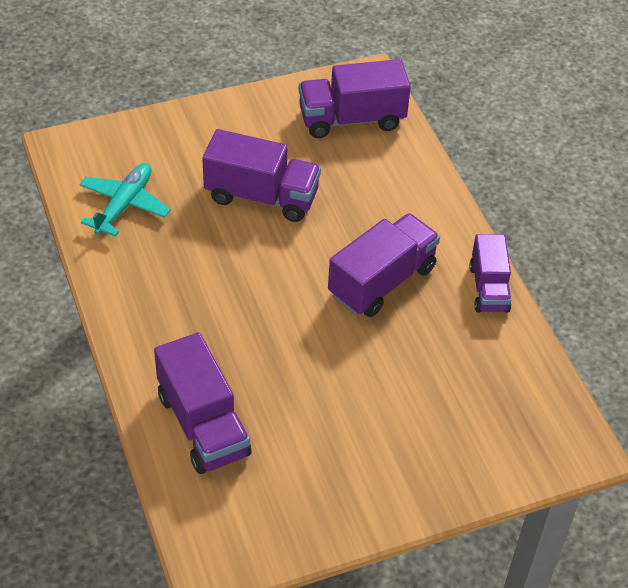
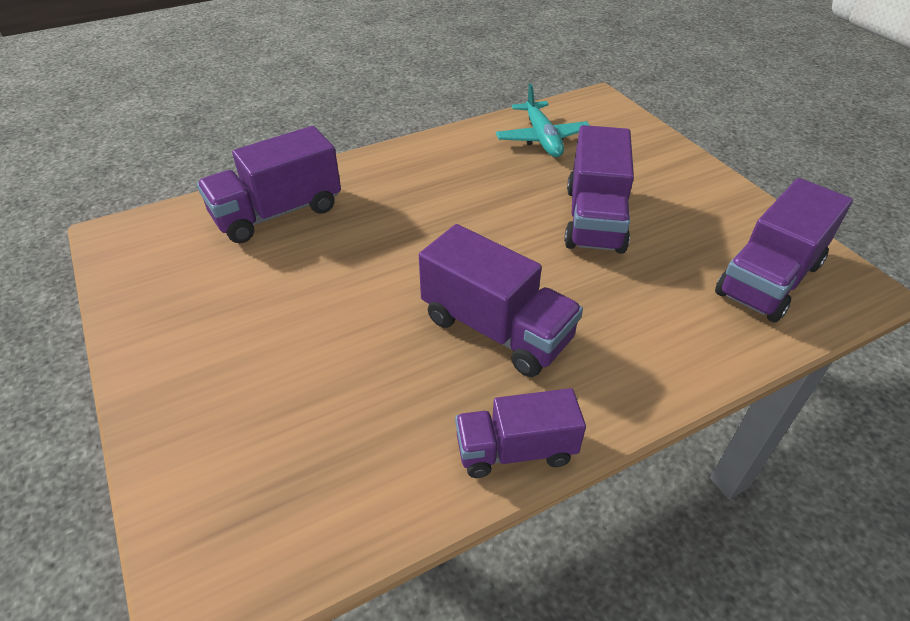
camera: 85 degrees right, 5 degrees down
turquoise plane [79,163,171,237] -> turquoise plane turned 60 degrees clockwise [496,83,590,157]
purple truck [299,59,411,138] -> purple truck turned 120 degrees counterclockwise [715,178,853,323]

